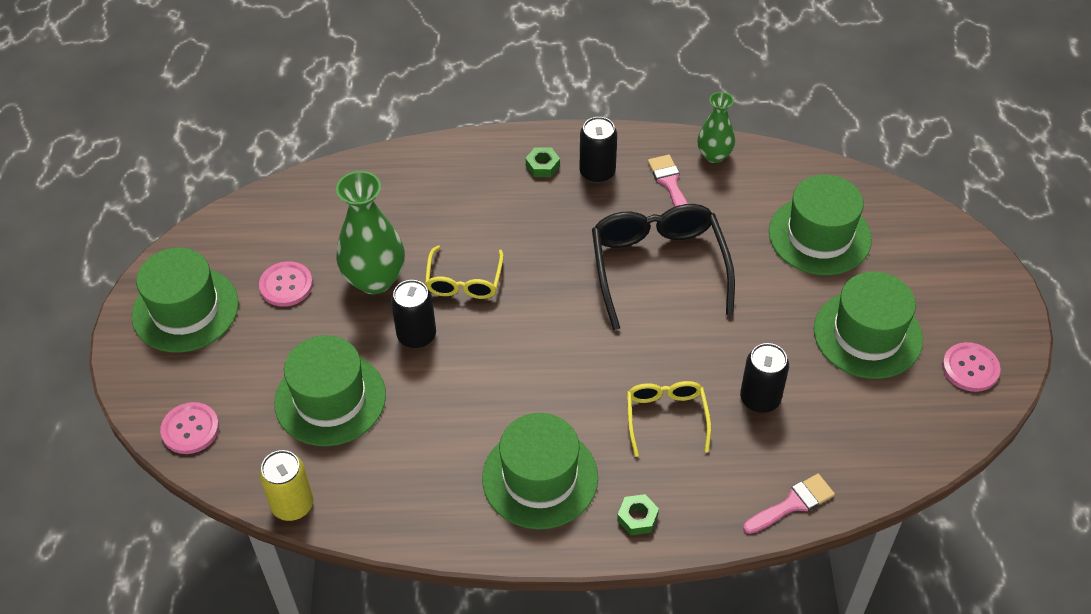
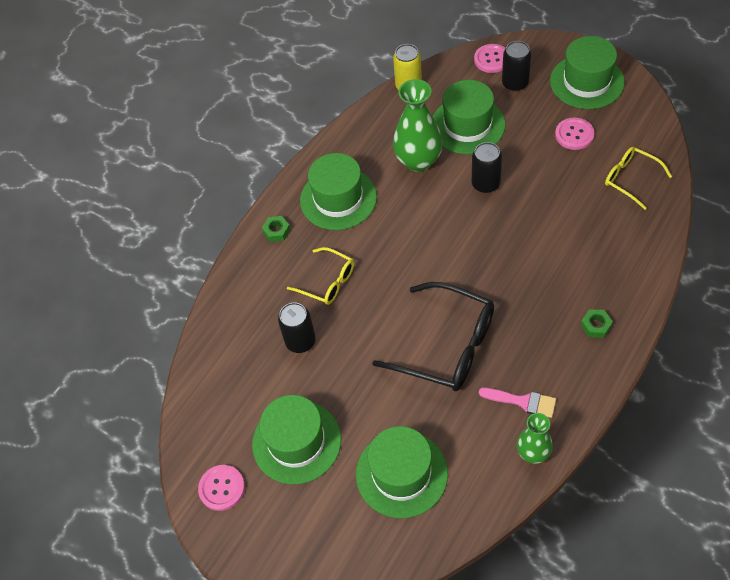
camera: 130 degrees right, 5 degrees up
green vase [336,171,405,294] -> green vase moved to [393,79,443,172]
yellow glasses [425,245,504,299] -> yellow glasses moved to [605,147,672,210]
black can [580,117,617,183] -> black can moved to [502,41,531,91]
pink brush [743,474,835,534] -> none

